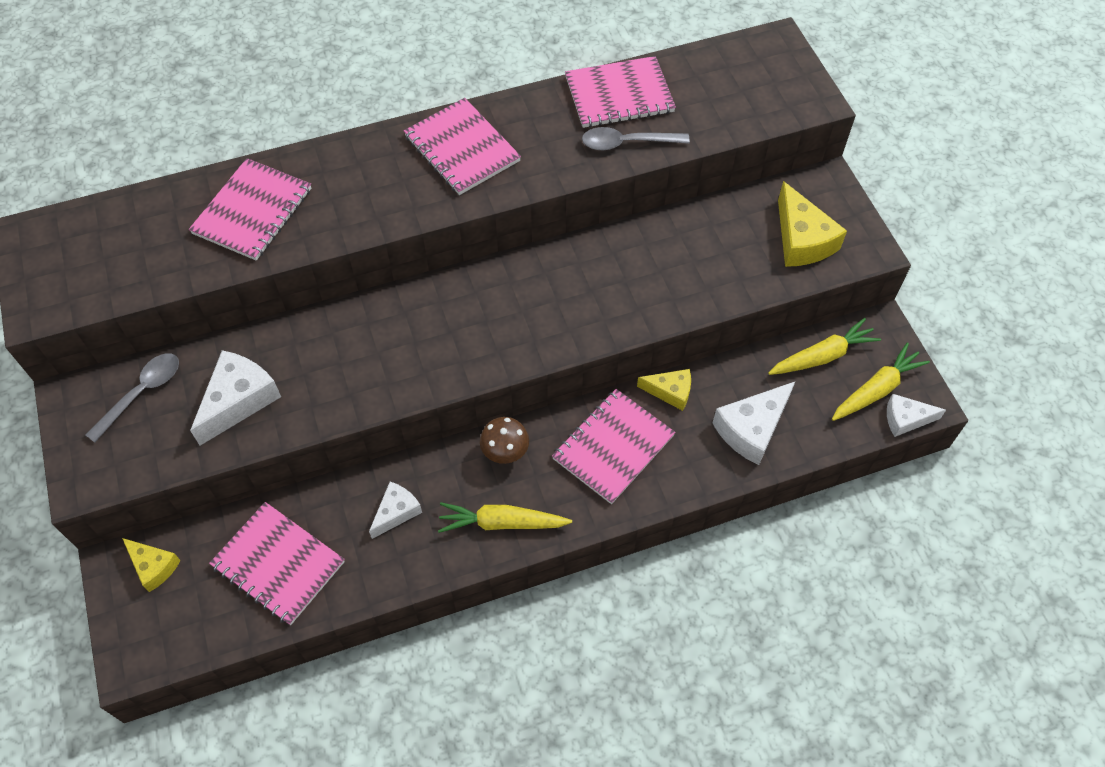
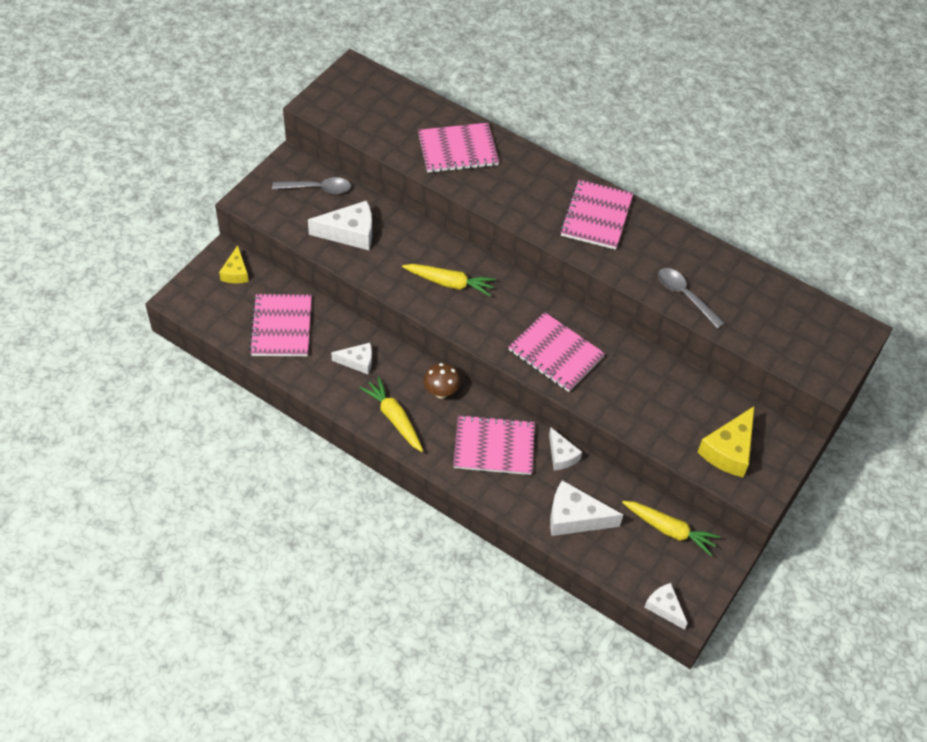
camera: 50 degrees right, 5 degrees down
pink notebook [565,56,676,128] -> pink notebook moved to [508,312,605,392]
yellow cheese [637,369,691,411] -> white cheese [549,427,582,470]
yellow carrot [832,342,930,421] -> yellow carrot moved to [402,264,496,296]

